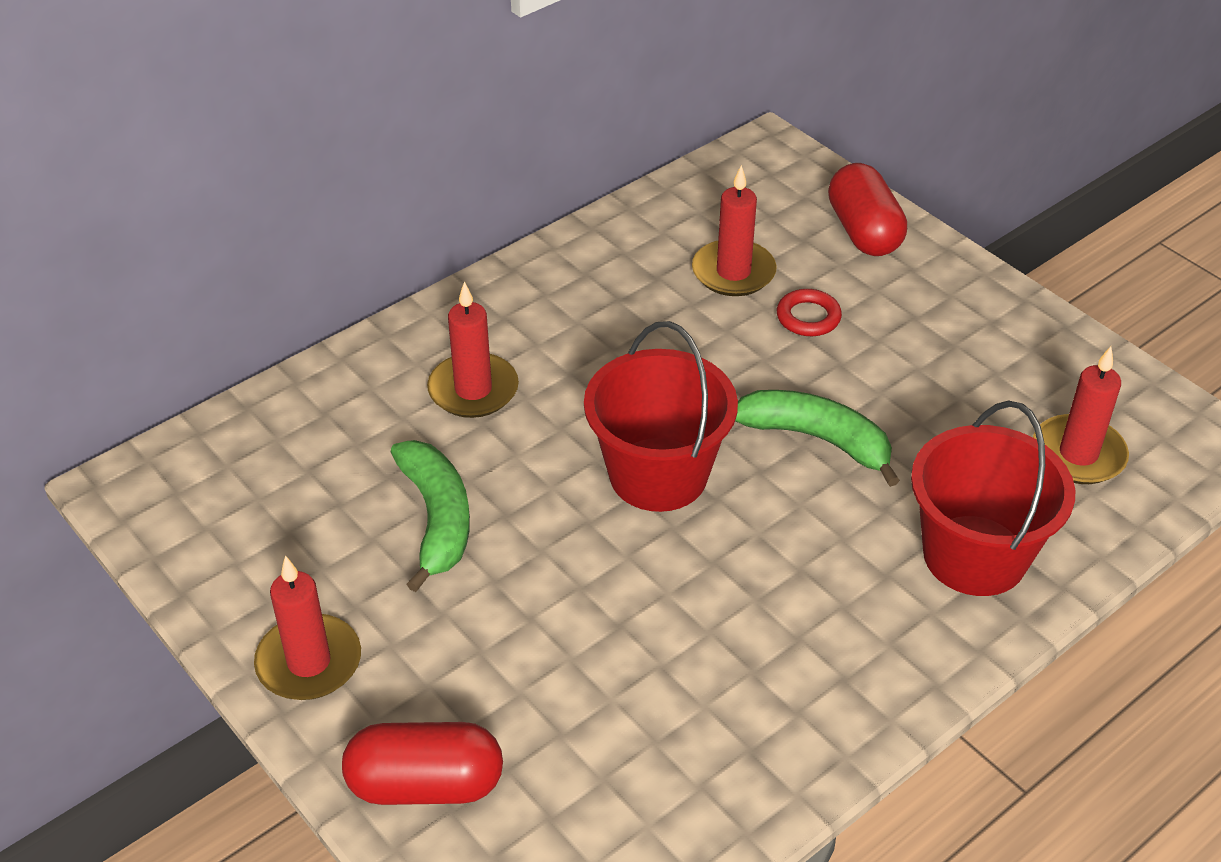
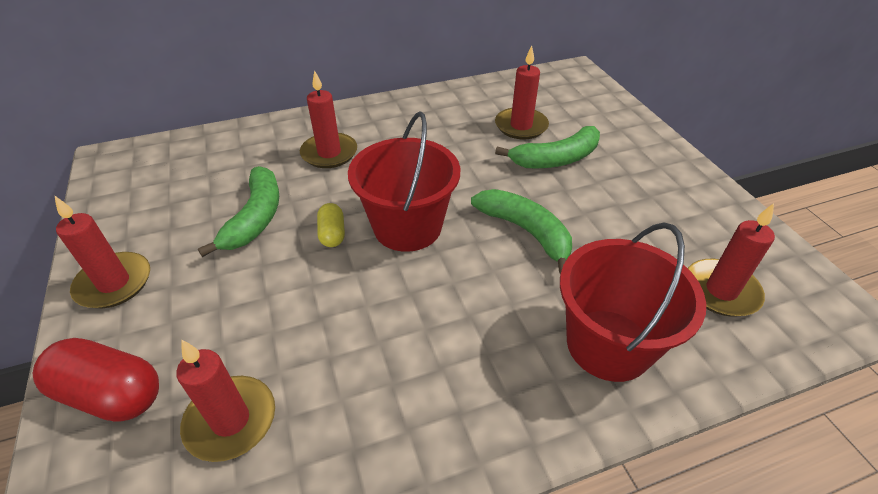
camera: 20 degrees right, 0 degrees up
red ring [777,289,842,336] -> green banana [495,126,600,169]
red capsule [828,163,907,256] -> none
none -> red candle [176,340,275,462]
none -> yellow capsule [317,203,345,247]

